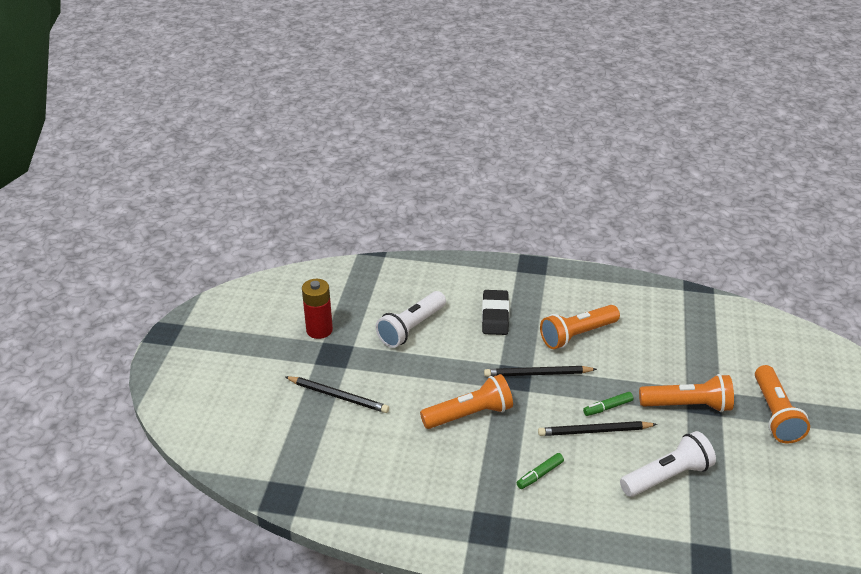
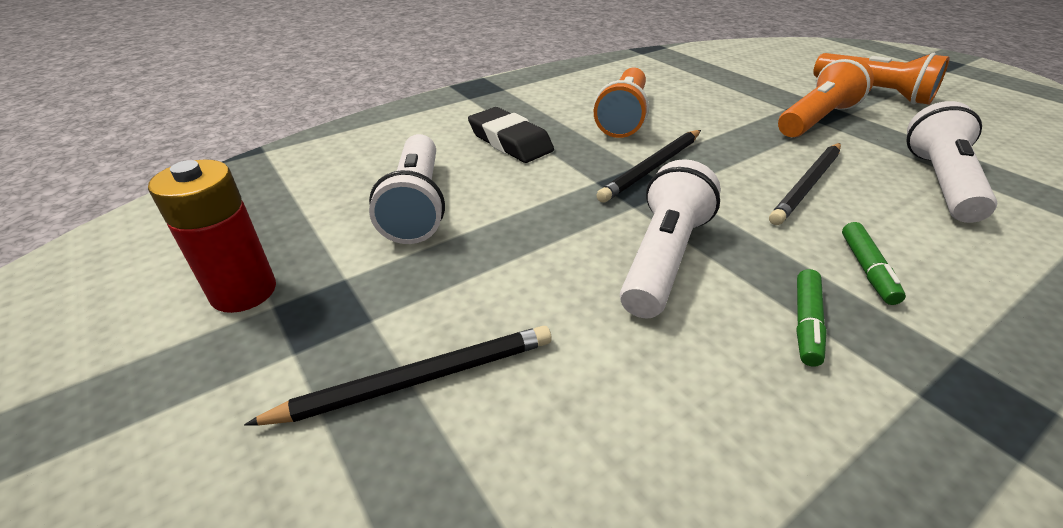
camera: 45 degrees left, 0 degrees up
orange flashlight [420,374,513,429] -> white flashlight [620,159,721,318]
green marker [583,392,633,416] -> green marker moved to [796,269,827,367]

